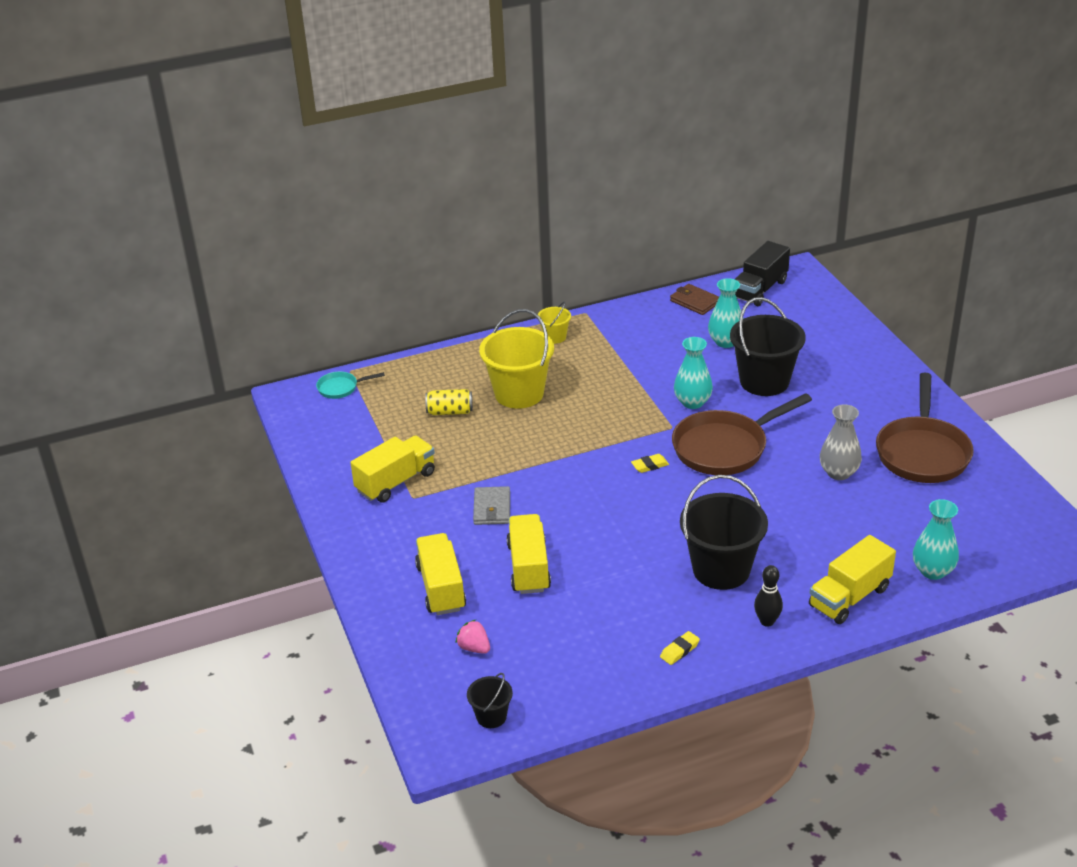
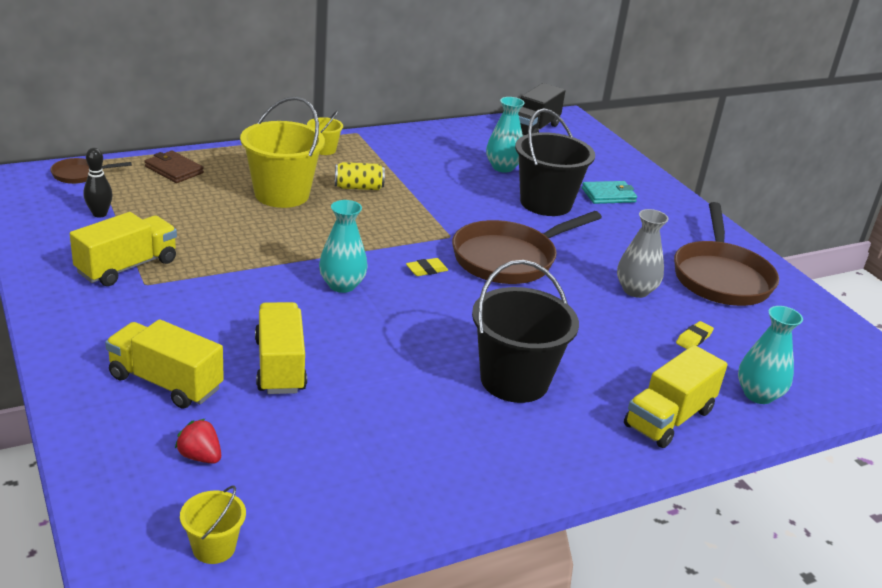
camera: 10 degrees left, 5 degrees down
turquoise pan [316,372,385,399] -> brown pan [50,158,132,184]
yellow truck [415,533,466,615] -> yellow truck turned 45 degrees counterclockwise [105,319,224,409]
yellow can [425,389,473,415] -> yellow can moved to [335,162,385,190]
pink strawberry [456,620,490,654] -> red strawberry [175,419,221,464]
black bucket [467,673,513,728] -> yellow bucket [180,486,246,564]
grey wallet [473,486,510,525] -> none
yellow eraser [660,631,700,665] -> yellow eraser moved to [676,321,714,349]
brown wallet [670,284,719,315] -> brown wallet moved to [145,151,204,183]
turquoise vase [674,337,713,409] -> turquoise vase moved to [319,200,368,293]
black bowling pin [754,565,783,627] -> black bowling pin moved to [83,148,113,218]
none -> turquoise wallet [582,181,637,204]

